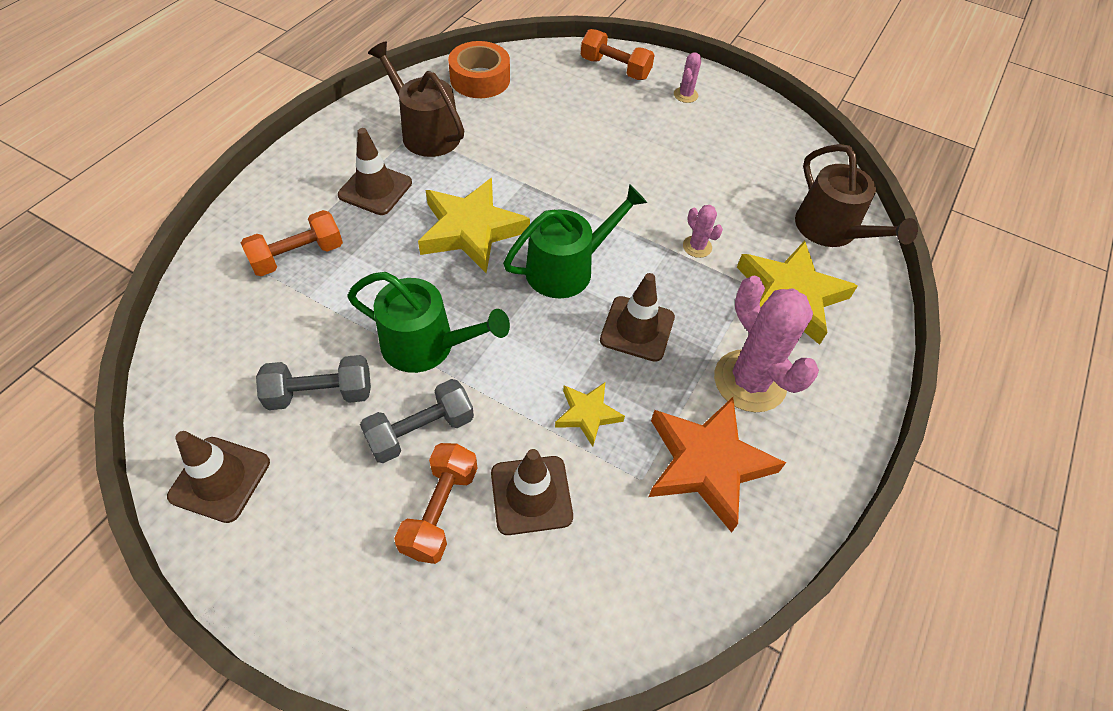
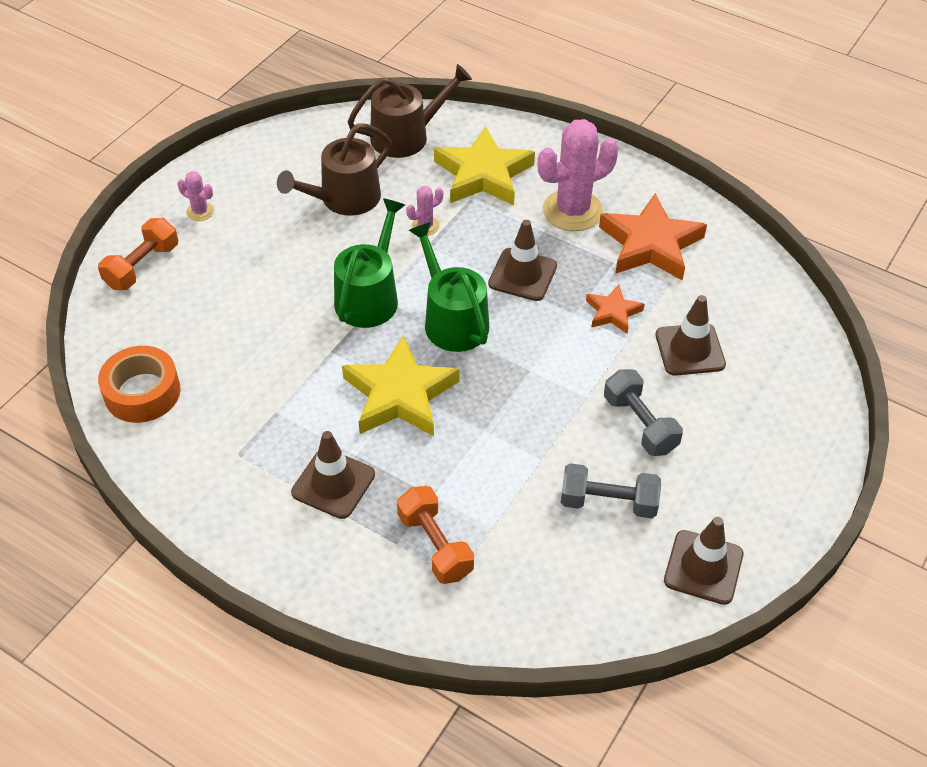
camera: 85 degrees left, 5 degrees down
grey dumbbell [256,355,371,410] -> grey dumbbell turned 75 degrees counterclockwise [561,463,661,518]
green watering can [347,272,510,373] -> green watering can moved to [334,198,405,328]
brown watering can [368,41,464,157] -> brown watering can moved to [277,123,392,216]
orange dumbbell [394,443,477,564] -> none
yellow star [555,382,625,447] -> orange star [586,284,645,334]

